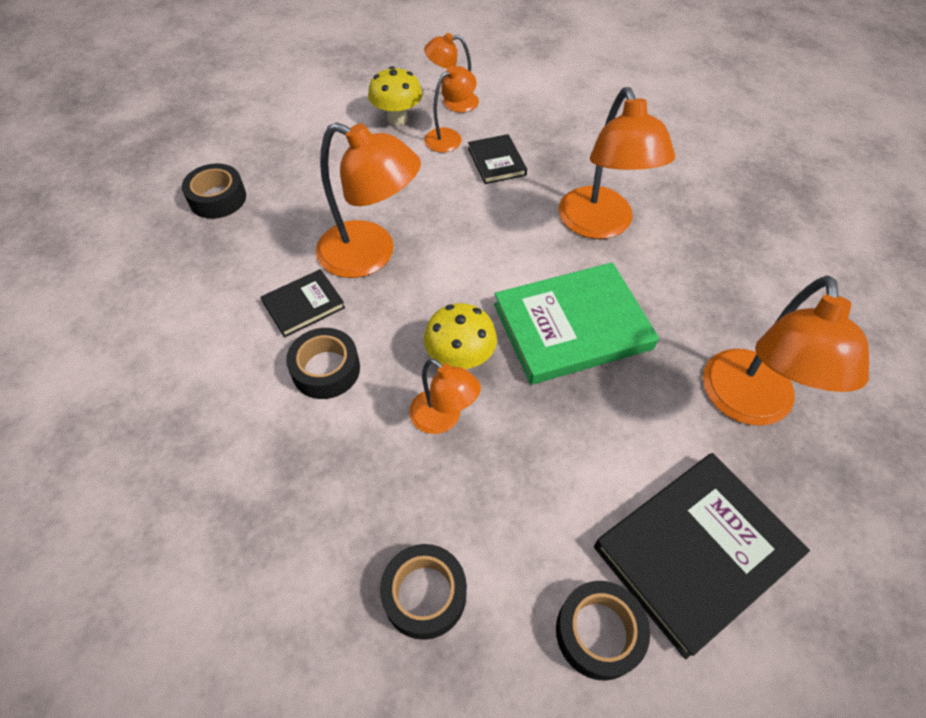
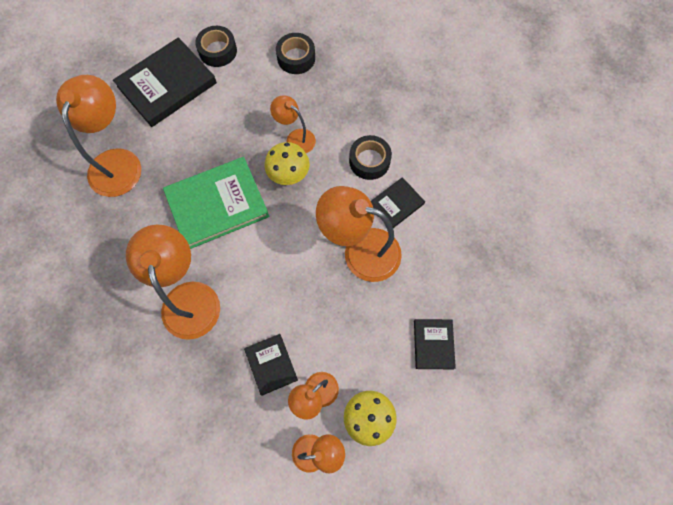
camera: 175 degrees right, 15 degrees up
black tape [182,163,246,219] -> none
none -> black book [414,319,456,369]

